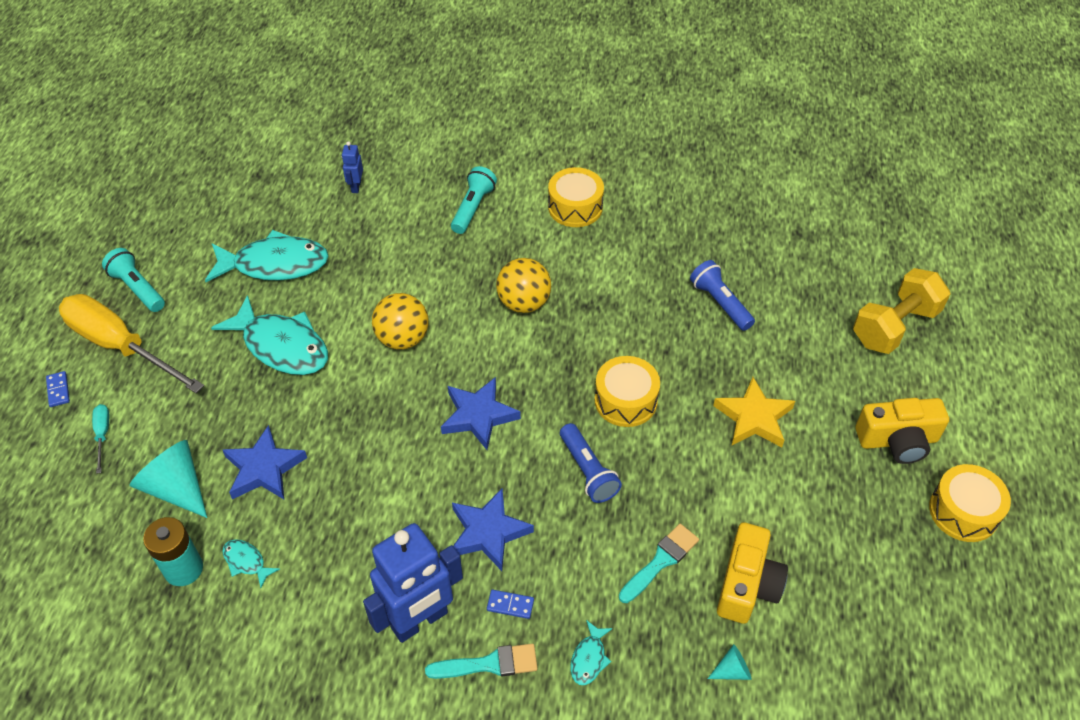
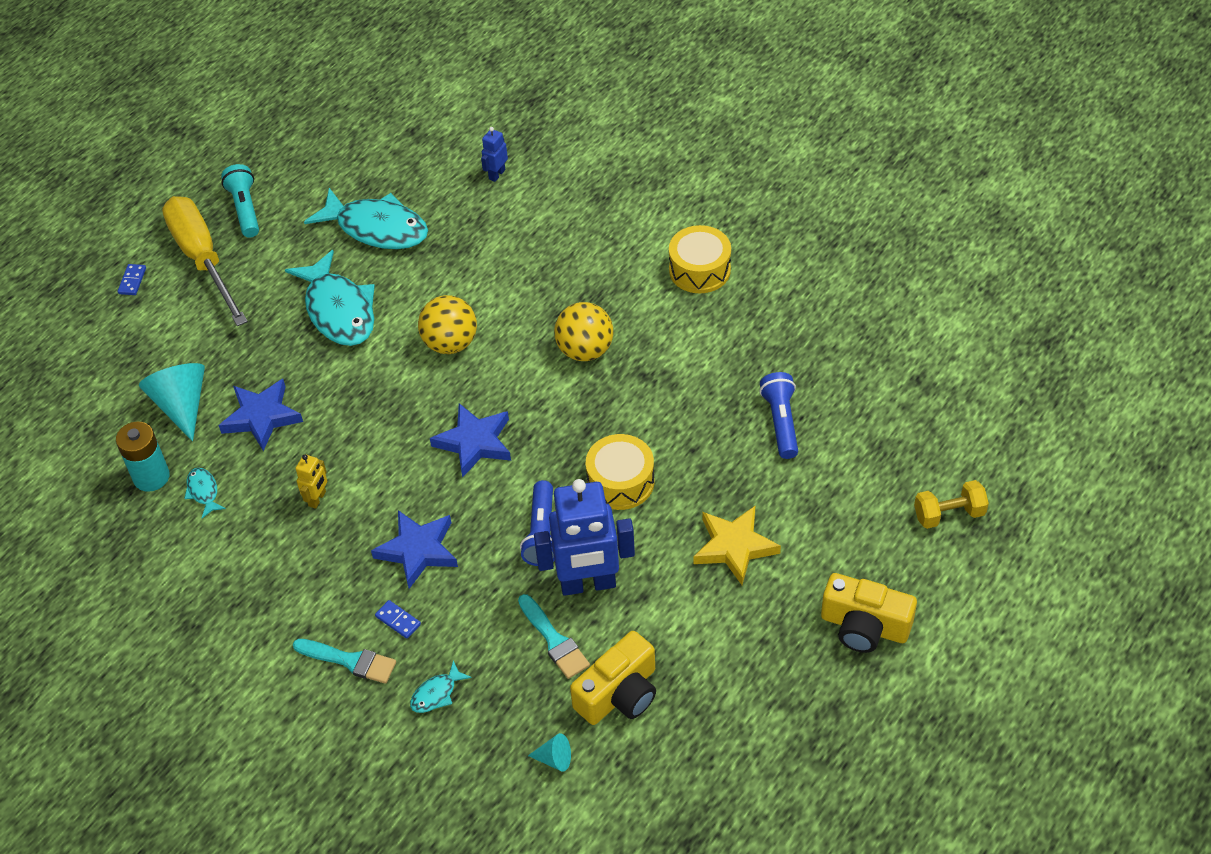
camera: 30 degrees right, 0 degrees up
turquoise screwdriver [92,404,109,474] -> none
blue robot [363,523,463,643] -> blue robot moved to [534,479,635,596]
turquoise flashlight [451,166,497,234] -> none
turquoise brush [619,524,699,603] -> turquoise brush turned 75 degrees clockwise [518,594,590,679]
yellow dumbbell [853,268,950,354] -> yellow dumbbell [914,480,989,529], size x0.62
yellow drum [929,464,1011,542] -> none
none -> yellow robot [295,454,327,509]

